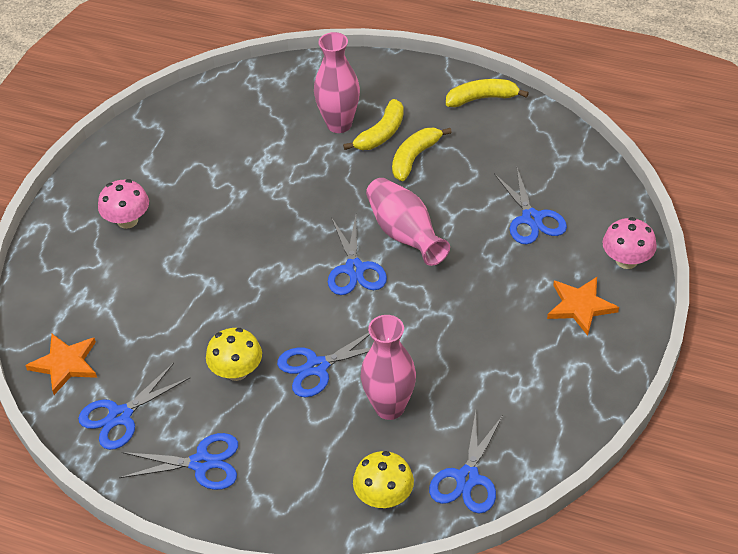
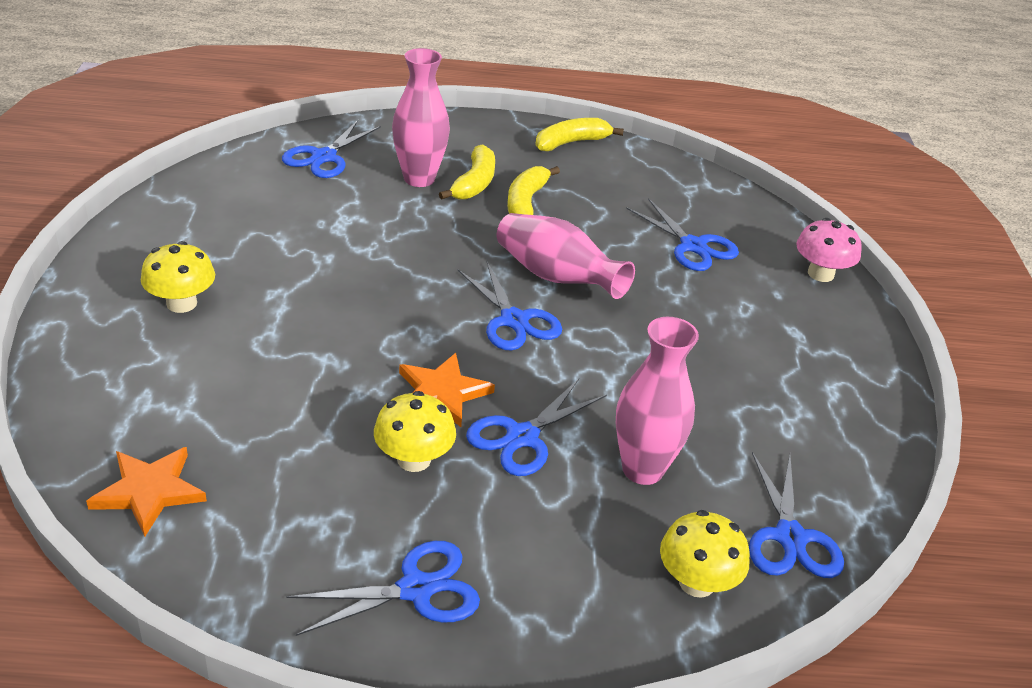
camera: 25 degrees left, 10 degrees down
blue scissors [78,363,191,450] -> blue scissors moved to [282,120,381,178]
pink mushroom [98,179,149,229] -> yellow mushroom [141,241,215,313]
orange star [547,277,619,336] -> orange star moved to [399,353,495,427]

